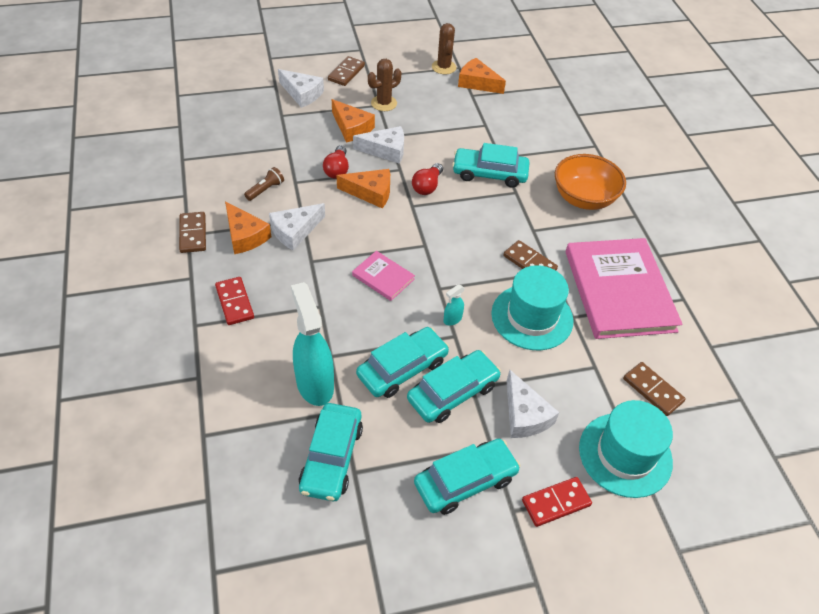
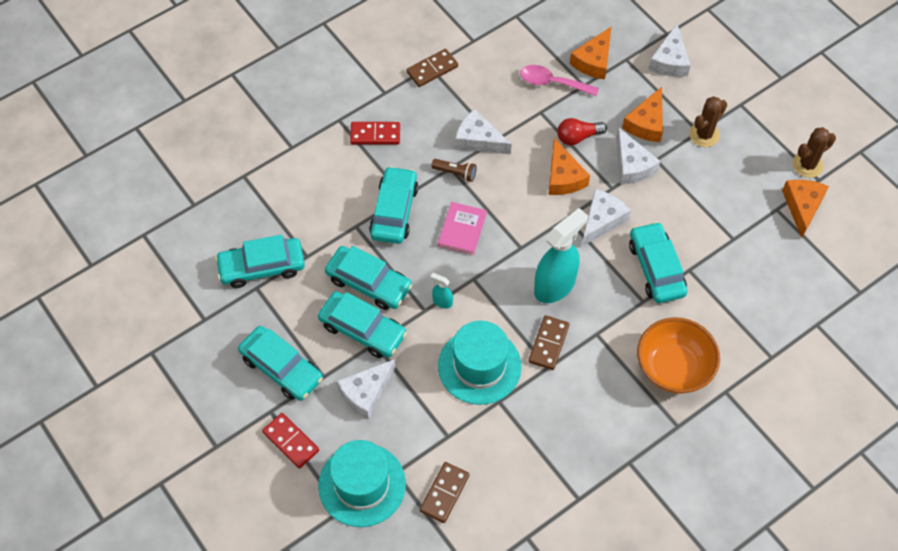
camera: 70 degrees right, 10 degrees up
red domino [215,277,254,325] -> red domino turned 45 degrees clockwise [350,122,400,145]
orange cheese [225,201,271,254] -> orange cheese moved to [569,27,611,80]
brown flashlight [244,167,284,201] -> brown flashlight moved to [431,159,477,182]
turquoise spray bottle [291,282,334,406] -> turquoise spray bottle moved to [534,208,588,303]
brown domino [328,56,365,86] -> none
brown cactus [368,59,401,111] -> brown cactus turned 75 degrees counterclockwise [689,96,727,147]
red light bulb [412,163,443,195] -> white cheese [582,189,631,246]
pink book [566,238,682,339] -> none
none -> turquoise car [369,166,418,244]
none -> pink spoon [520,65,599,96]

